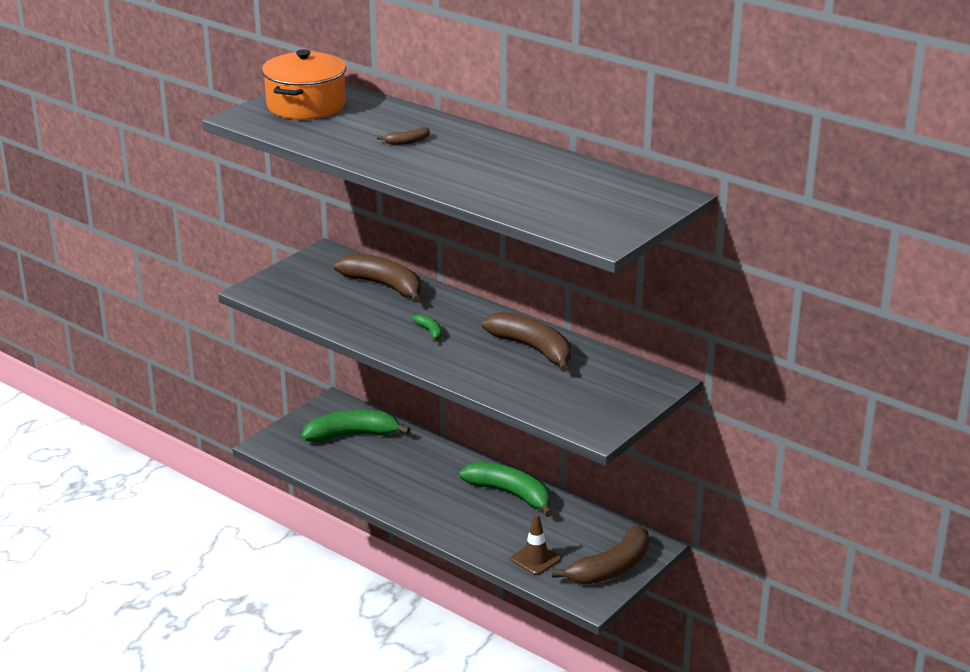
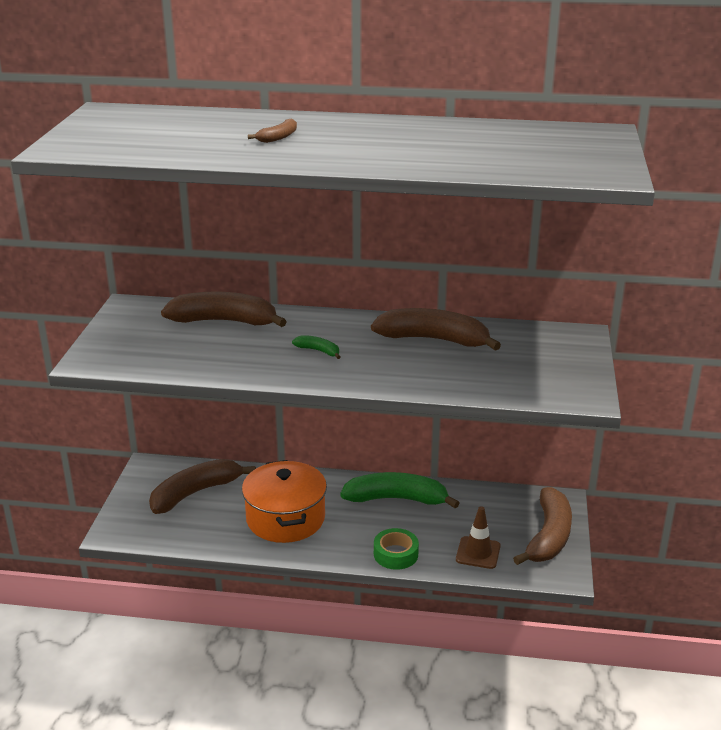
camera: 30 degrees left, 0 degrees up
orange pot [262,49,346,120] -> orange pot moved to [242,460,327,543]
green banana [301,410,411,442] -> brown banana [149,459,256,514]
none -> green tape [374,528,419,570]

